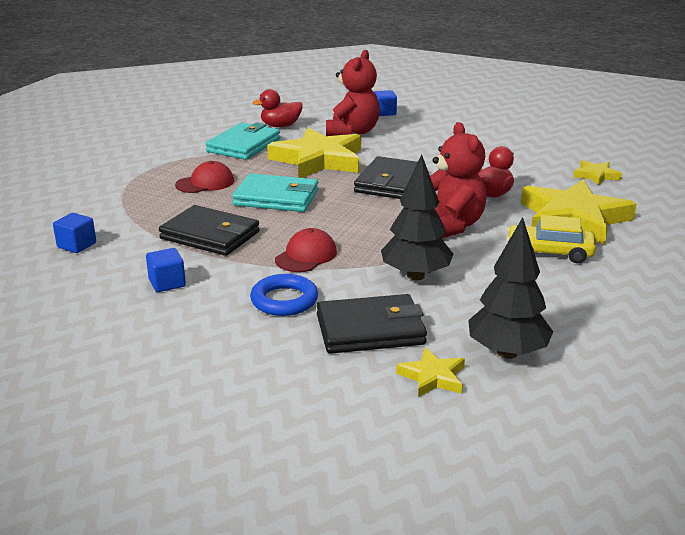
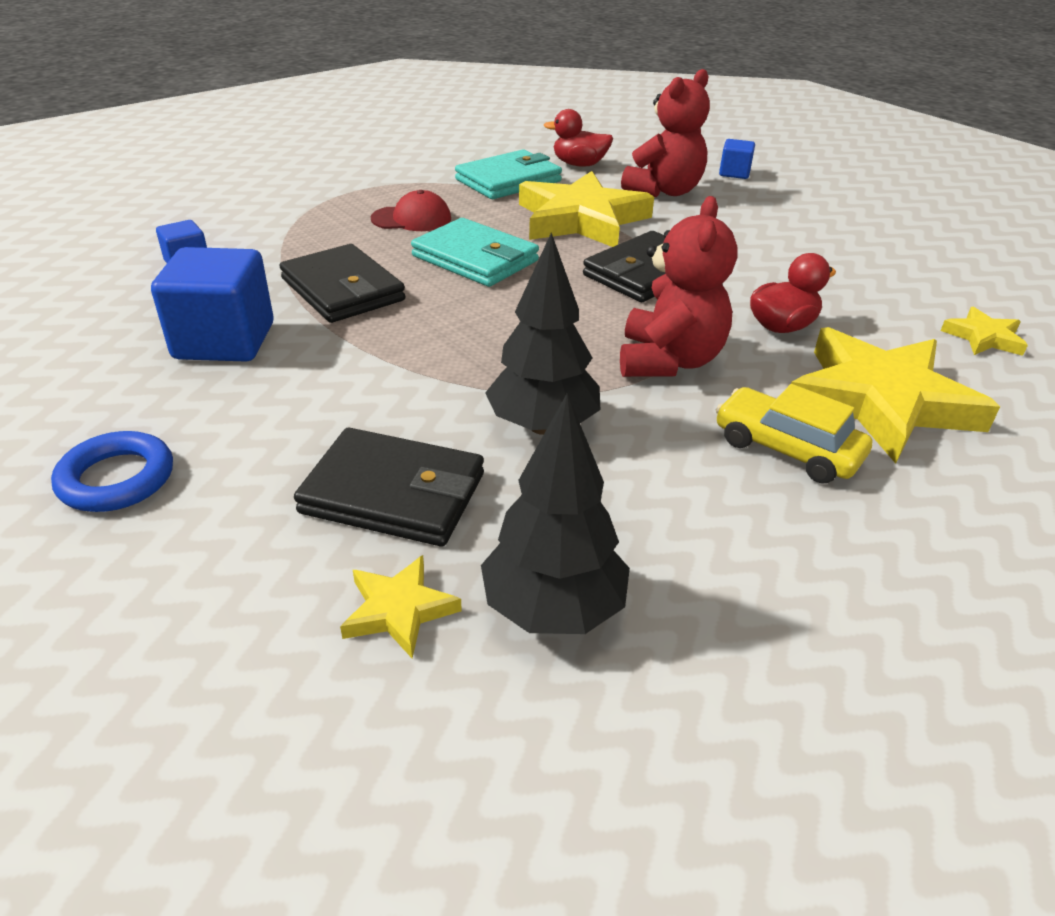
camera: 25 degrees right, 10 degrees up
blue cube [146,248,186,292] -> blue cube [151,247,274,362], size x1.95
blue ring [250,274,318,316] -> blue ring moved to [51,431,173,512]
red cap [275,228,337,272] -> none

